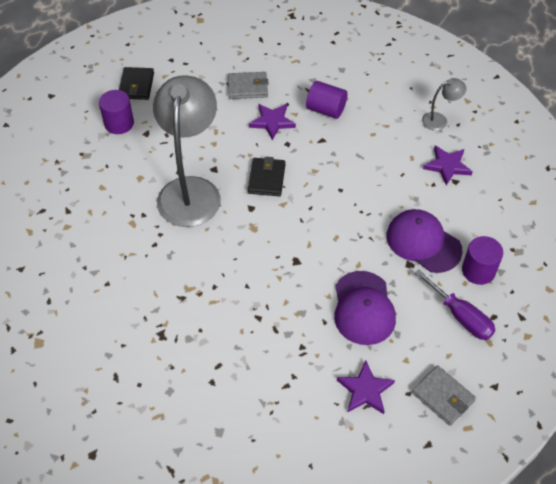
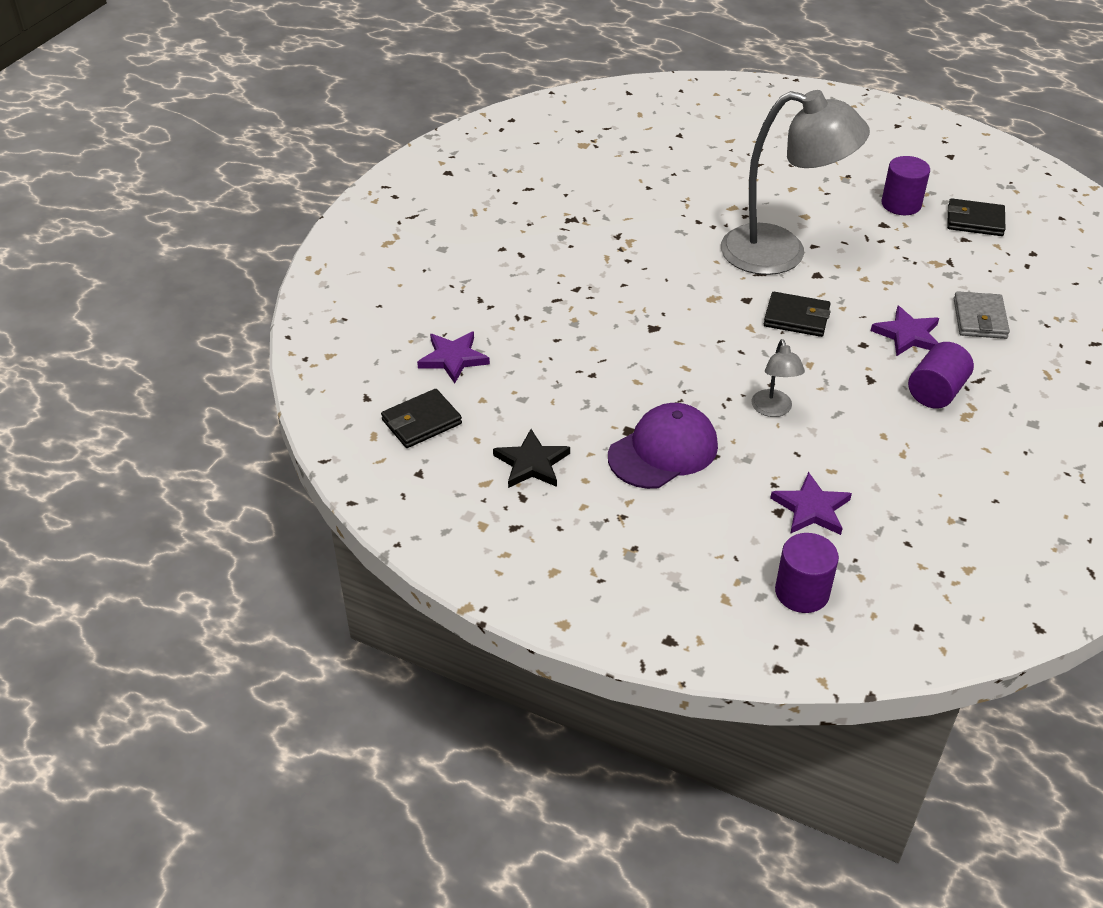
camera: 100 degrees right, 10 degrees down
purple cap [334,271,396,345] -> none
grey wallet [412,365,476,426] -> black wallet [381,389,462,448]
purple screwdriver [415,269,495,340] -> black star [493,429,570,488]
grey lamp [422,78,466,131] -> grey lamp moved to [751,339,805,417]
purple cylinder [462,236,503,285] -> purple cylinder moved to [775,533,839,613]

